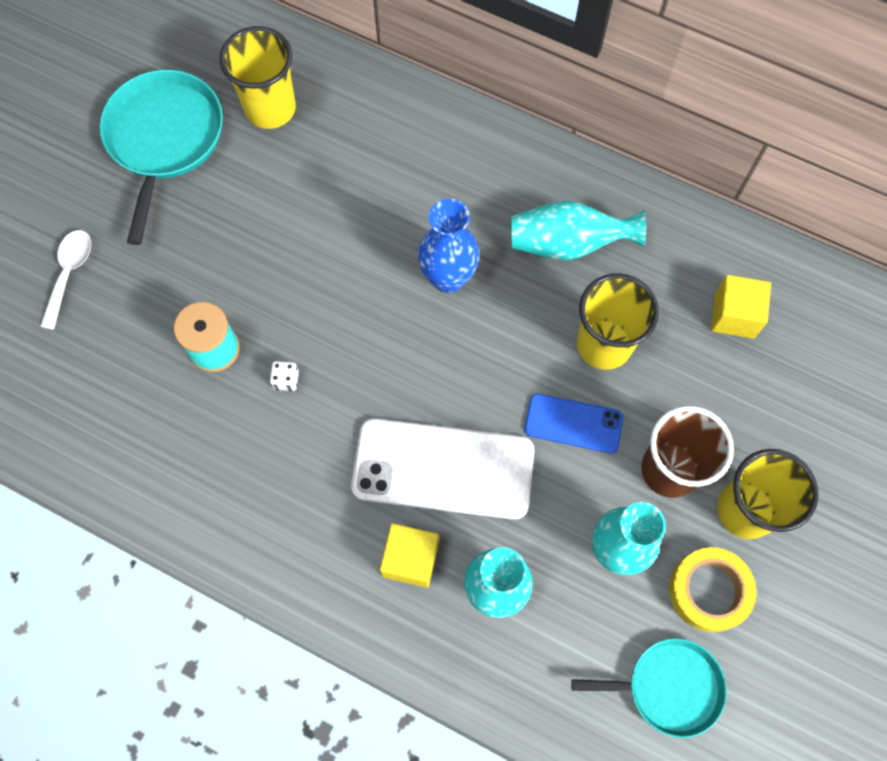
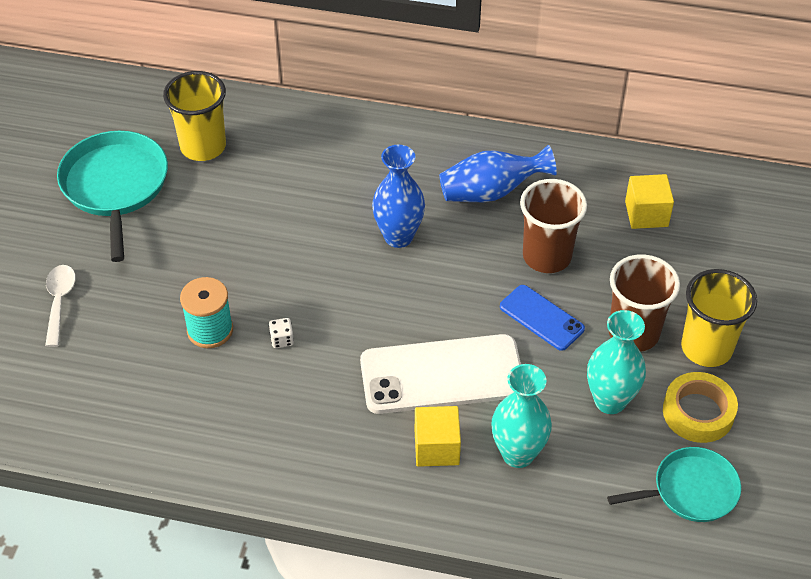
camera: 15 degrees left, 20 degrees down
turquoise vase [511,201,646,260] -> blue vase [439,145,557,202]
blue phone [524,394,624,453] -> blue phone turned 45 degrees clockwise [500,285,585,351]
yellow cup [577,273,659,370] -> brown cup [520,179,587,273]

